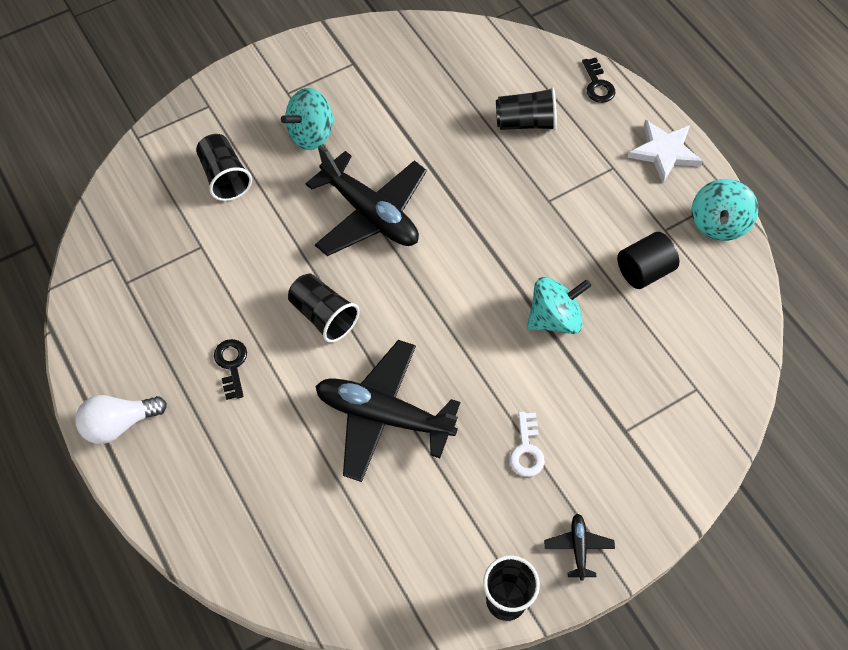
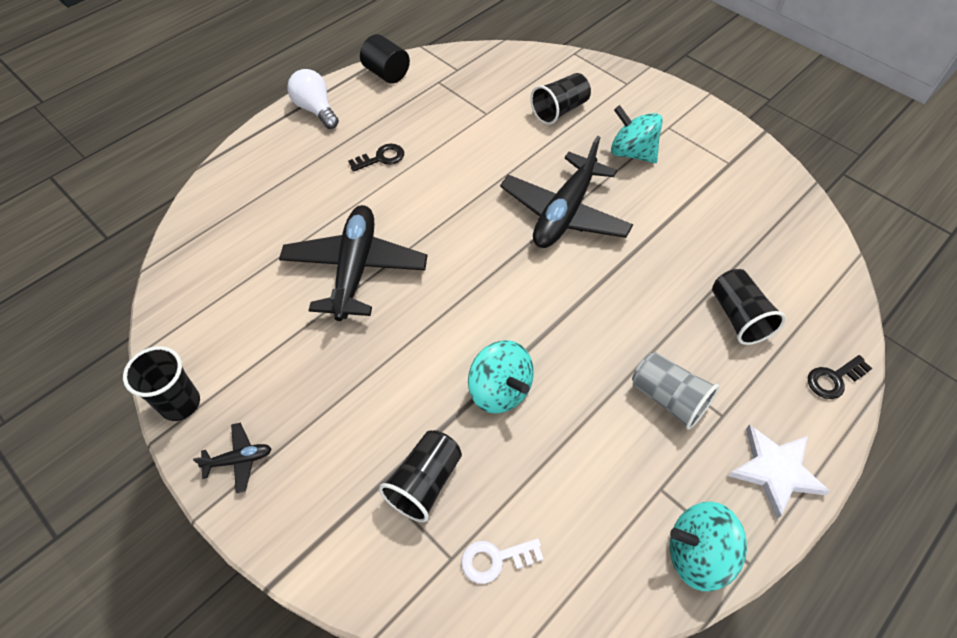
camera: 75 degrees right, 5 degrees down
black cup [288,274,360,343] -> black cup moved to [379,430,462,522]
white key [510,412,545,477] -> white key moved to [461,538,543,584]
black cylinder [617,232,680,289] -> black cylinder moved to [360,34,410,84]
none -> grey cup [632,352,719,430]

